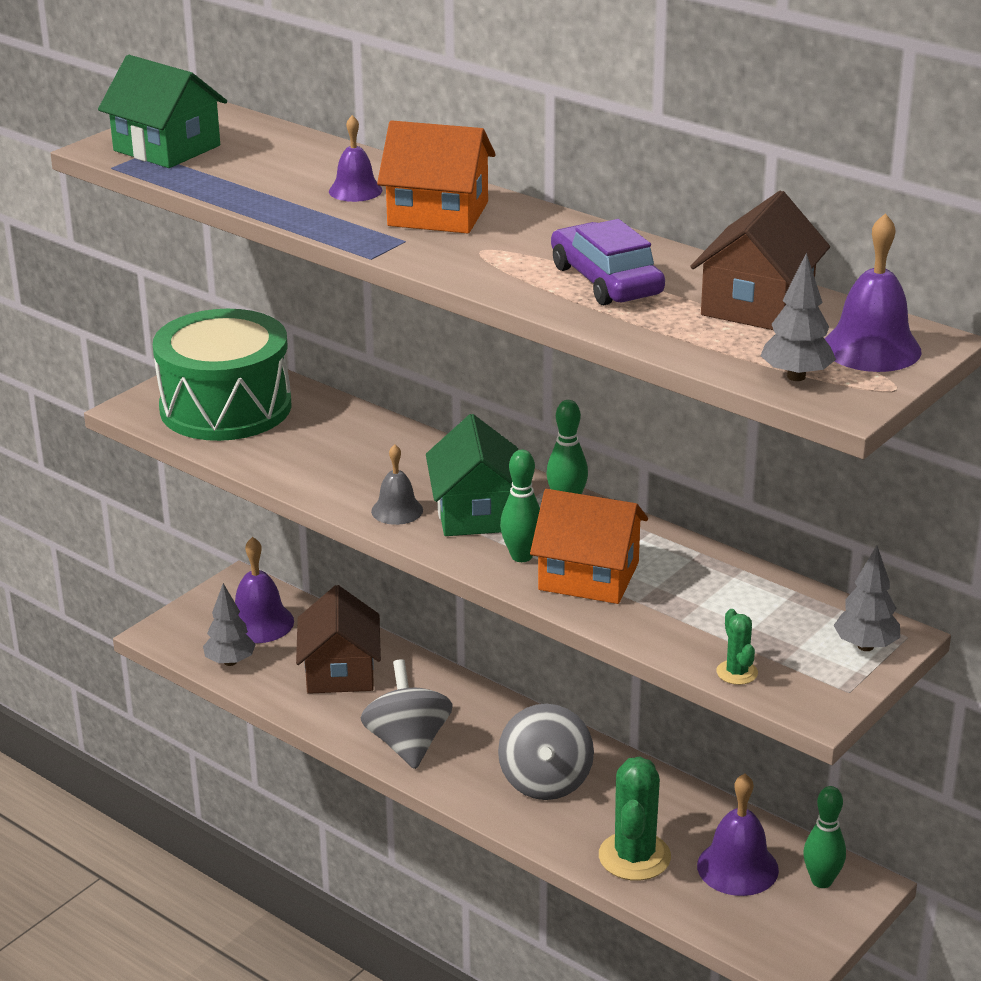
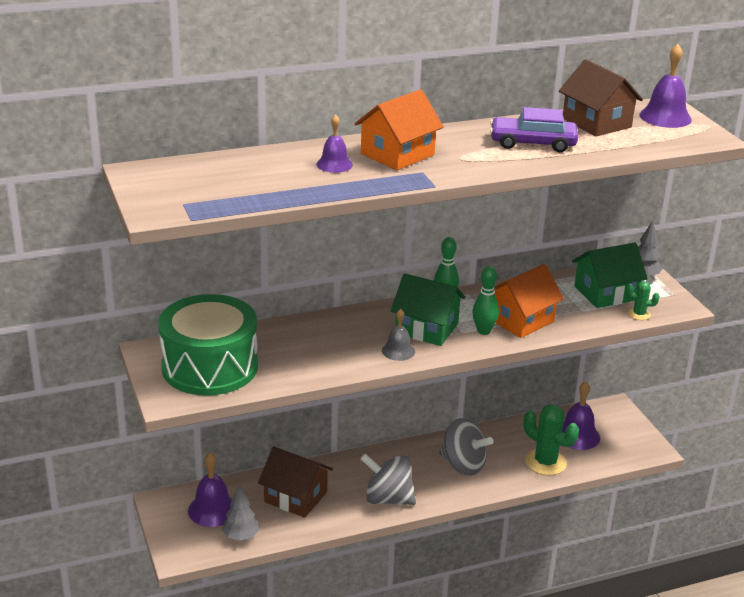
camera: 60 degrees left, 0 degrees up
green house [98,55,227,168] -> green house moved to [572,243,648,308]
grey tree [761,252,836,381] -> none
green bowling pin [803,786,846,888] -> none

